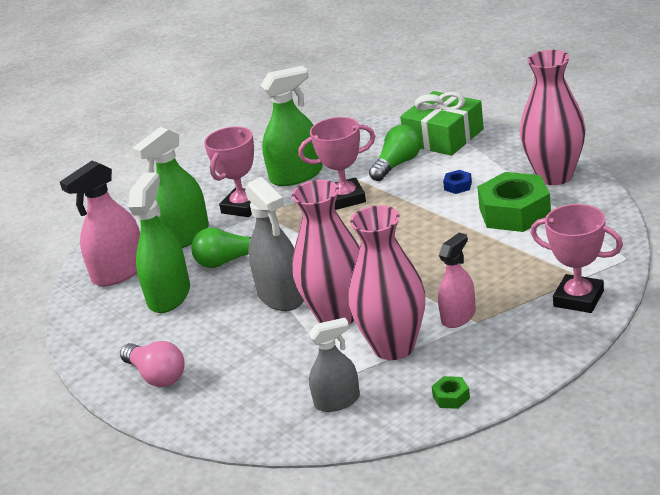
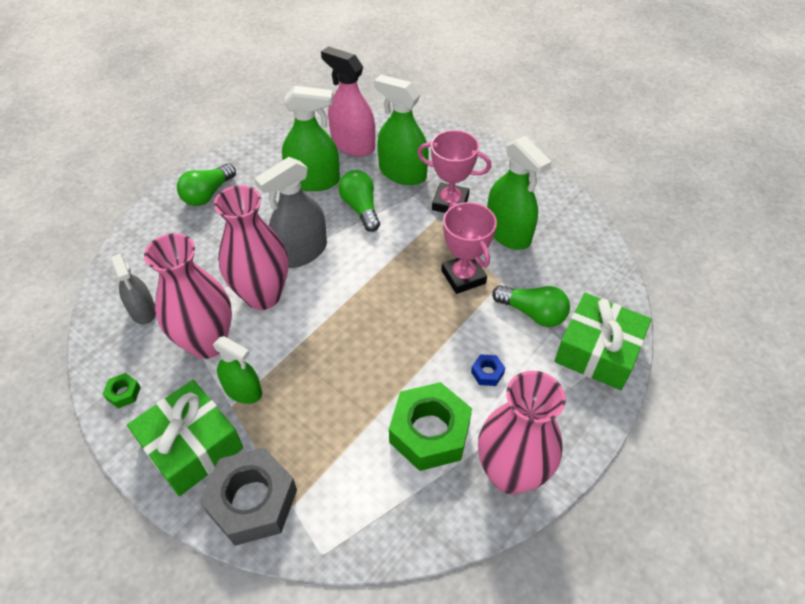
camera: 75 degrees right, 20 degrees up
pink light bulb [120,341,185,387] -> green light bulb [177,163,236,206]
pink spray bottle [438,233,476,328] -> green spray bottle [213,336,262,404]
pink trophy [530,204,623,313] -> grey nut [200,448,297,546]
none -> green gift [127,380,243,496]

